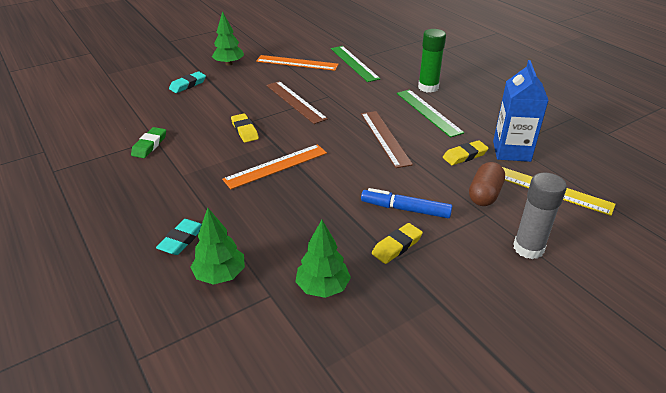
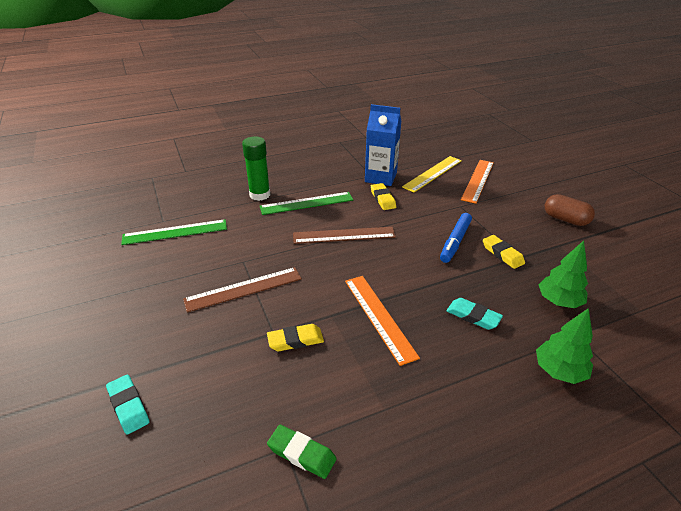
camera: 80 degrees left, 0 degrees up
turquoise eraser [156,219,202,255] -> turquoise eraser moved to [446,298,503,330]
green tree [212,11,244,66] -> none
orange ruler [256,55,339,71] -> orange ruler moved to [461,160,494,204]
brown capsule [469,162,505,206] -> brown capsule moved to [545,194,595,226]
grey glue stick [514,173,567,259] -> none

